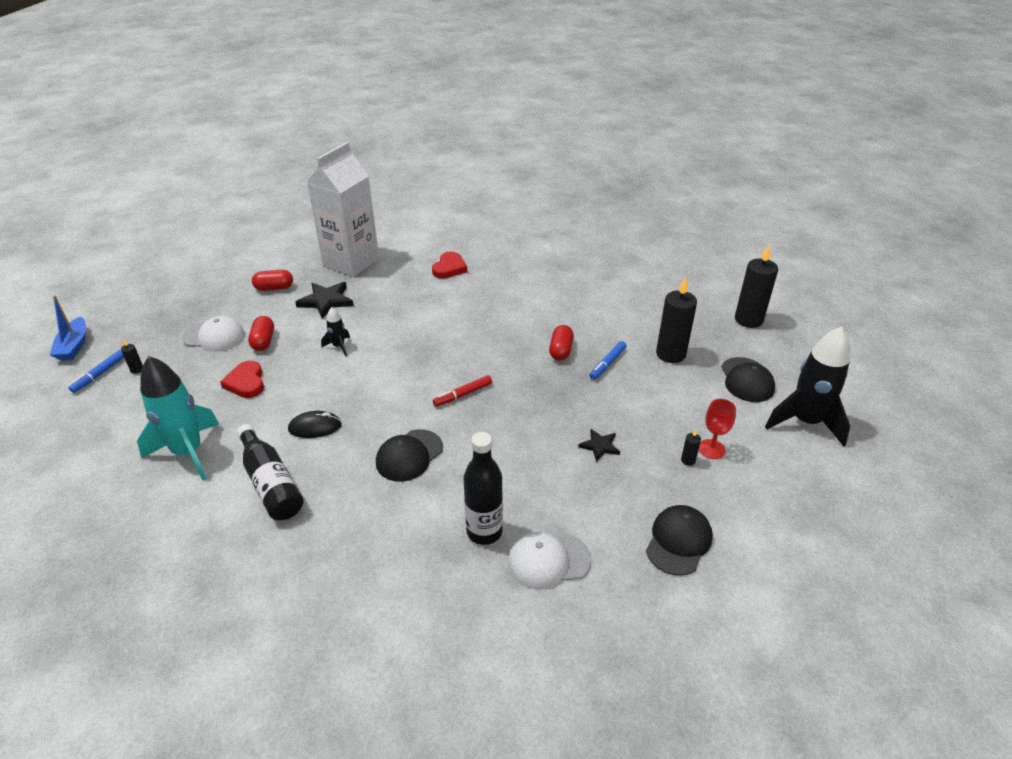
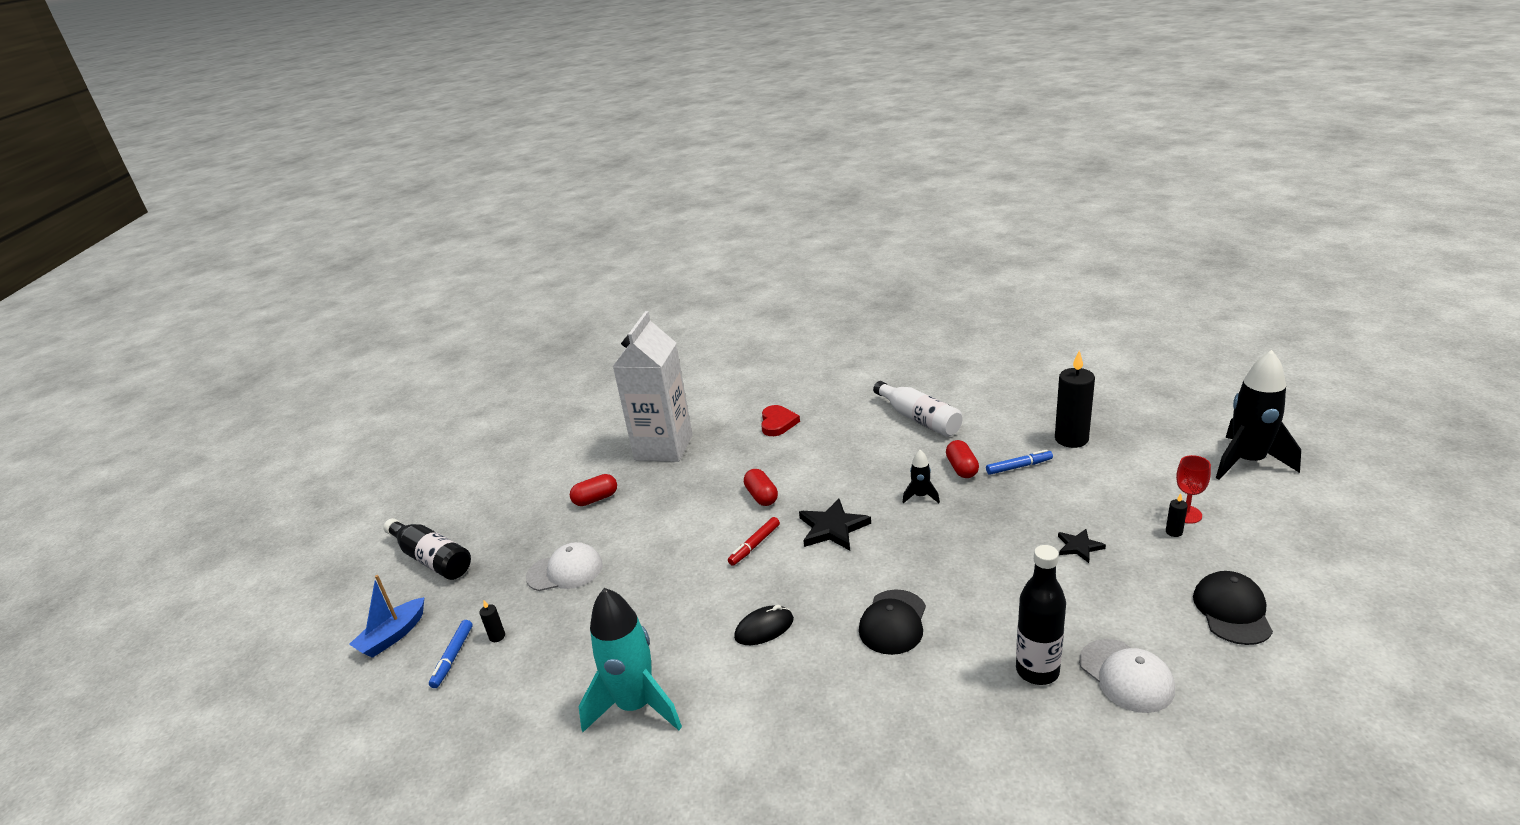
camera: 15 degrees left, 10 degrees down
blue boat [50,295,86,360] -> blue boat turned 60 degrees clockwise [349,575,425,658]
red heart [220,361,264,398] -> none
black bottle [237,424,304,520] -> black bottle moved to [383,518,471,580]
red capsule [248,316,274,351] -> red capsule moved to [744,469,778,506]
black star [295,282,354,319] -> black star moved to [799,498,871,550]
black rocket [321,307,350,356] -> black rocket moved to [902,450,940,503]
red marker [433,375,492,407] -> red marker moved to [728,517,780,566]
white cap [508,532,592,589] -> white cap turned 90 degrees counterclockwise [1079,639,1175,713]
blue marker [589,341,626,380] -> blue marker turned 120 degrees counterclockwise [986,449,1053,475]
black cap [721,357,775,402] -> none
black candle [735,245,778,328] -> none
none -> white bottle [873,381,962,437]

